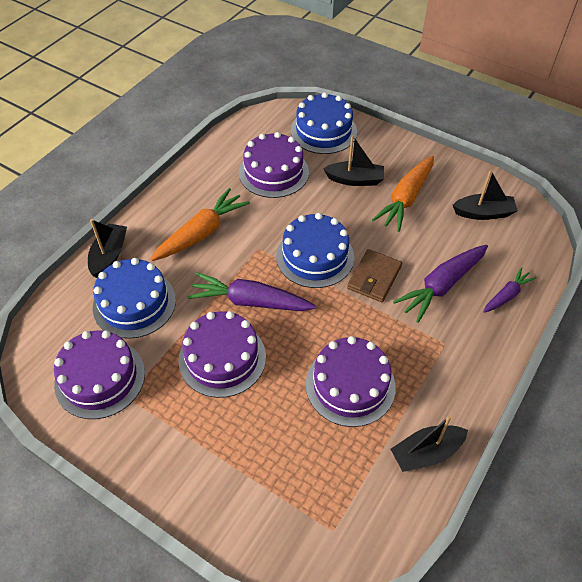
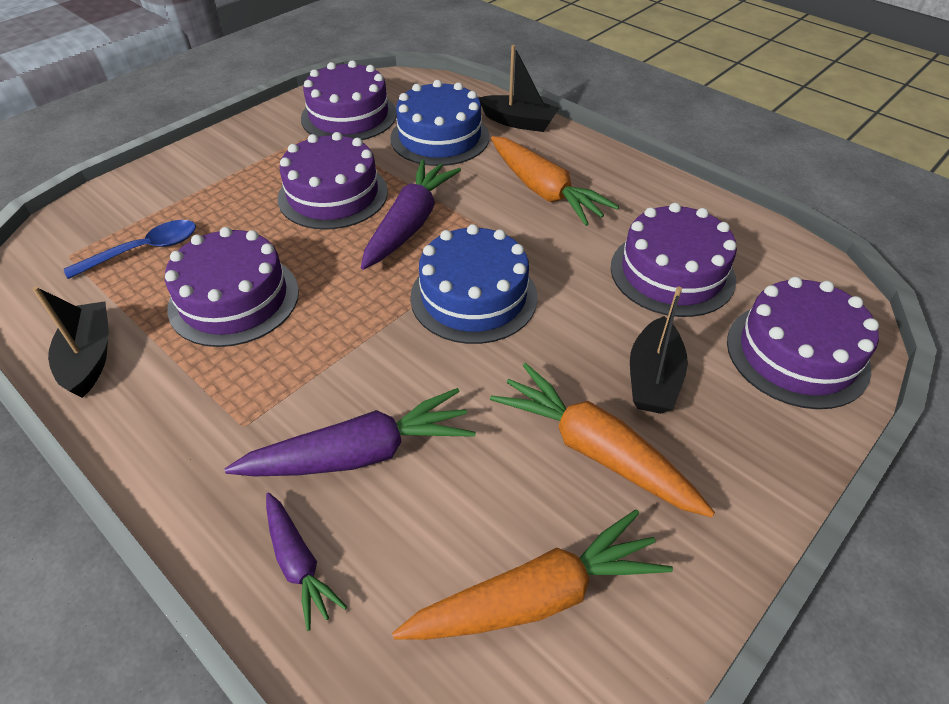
camera: 100 degrees right, 5 degrees down
blue cake [291,92,357,154] -> purple cake [727,277,879,409]
brown wallet [347,249,402,302] -> none
purple carrot [393,245,488,323] -> purple carrot turned 105 degrees clockwise [225,388,476,476]
black boat [453,170,518,220] -> orange carrot [392,509,673,640]
none -> blue spoon [64,220,196,279]

